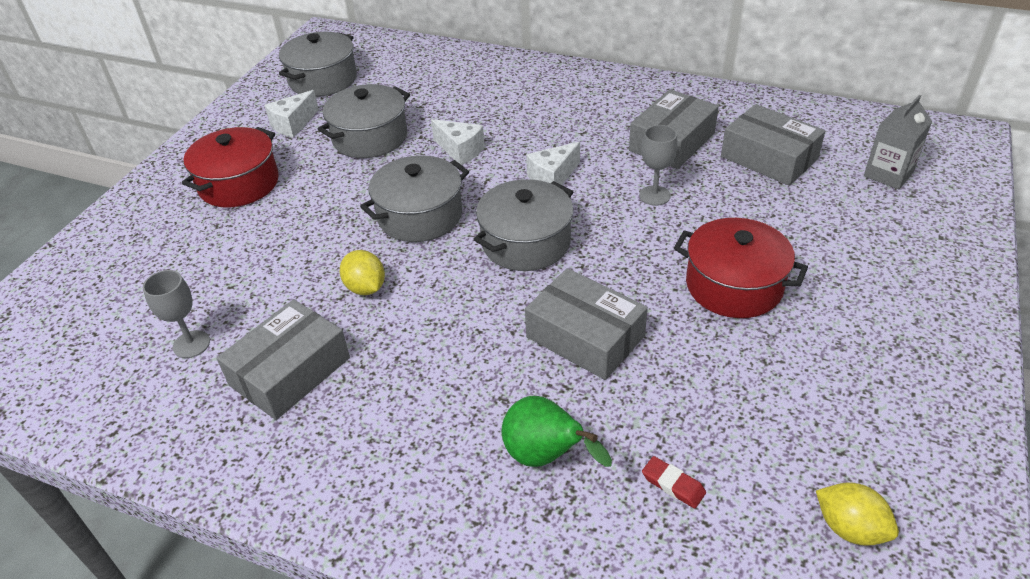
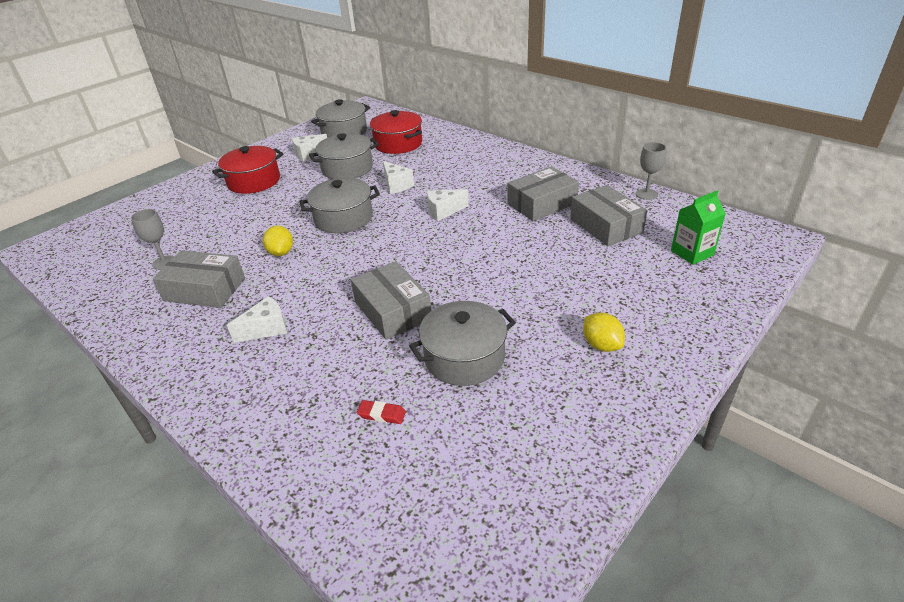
camera: 20 degrees right, 5 degrees down
grey box [216,299,350,420] -> grey box turned 45 degrees clockwise [153,250,245,308]
grey pot [473,179,573,271] -> grey pot moved to [409,301,516,386]
green pear [502,396,612,467] -> none
grey goblet [639,125,678,206] -> grey goblet moved to [636,142,667,200]
red eraser [642,456,706,508] -> red eraser turned 45 degrees counterclockwise [357,400,406,424]
red pot [674,218,808,318] -> red pot moved to [370,110,422,154]
yellow lemon [816,482,899,546] -> yellow lemon moved to [583,313,625,352]
grey carton [864,95,932,189] -> green carton [671,191,726,265]
none -> white cheese [227,296,287,343]

